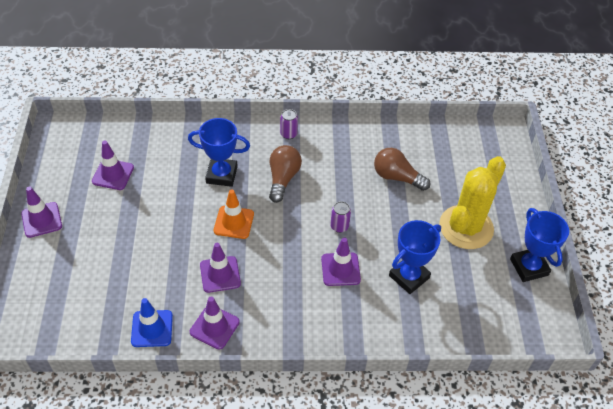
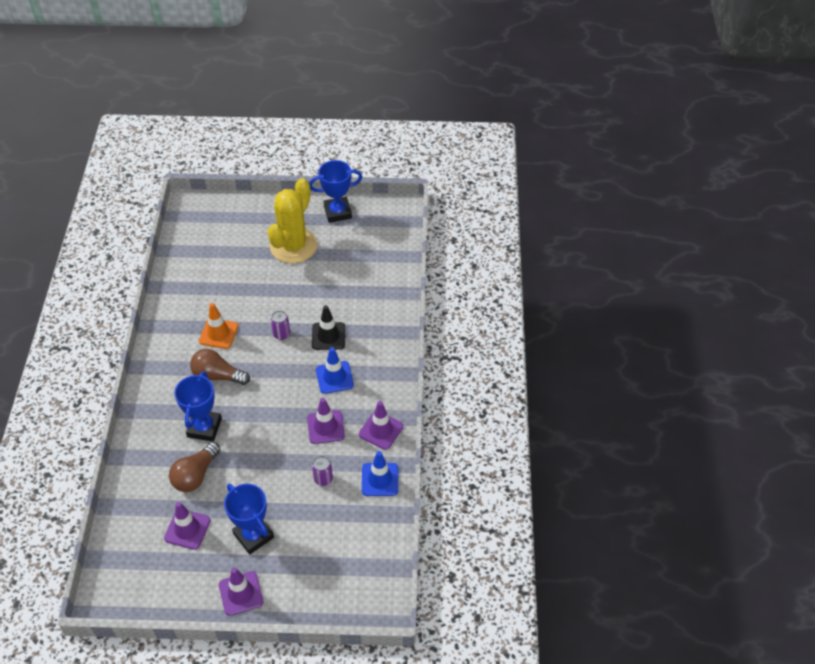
camera: 85 degrees left, 0 degrees up
orange traffic cone [214,189,254,239] -> orange traffic cone moved to [199,303,238,349]
purple can [280,109,298,139] -> purple can moved to [312,456,333,486]
purple traffic cone [321,238,361,286] -> black traffic cone [312,305,345,350]
brown light bulb [374,148,430,191] -> brown light bulb moved to [169,442,220,492]
blue trophy [389,220,441,294] -> blue trophy moved to [224,484,274,554]
yellow cactus [439,156,506,249] -> yellow cactus turned 75 degrees clockwise [268,178,318,263]
none -> blue traffic cone [316,347,354,394]

